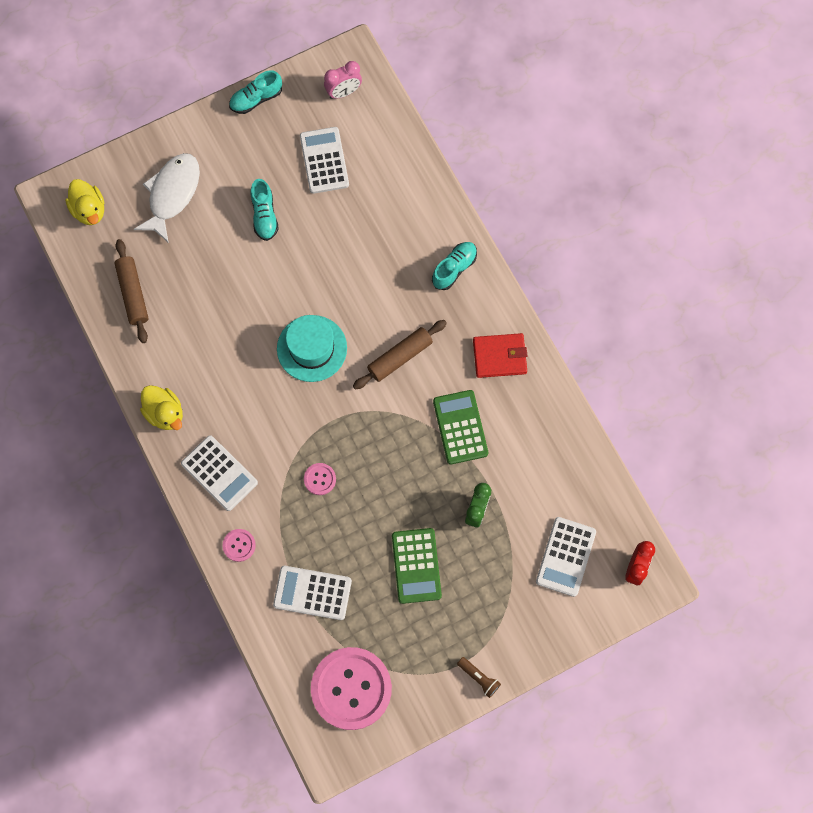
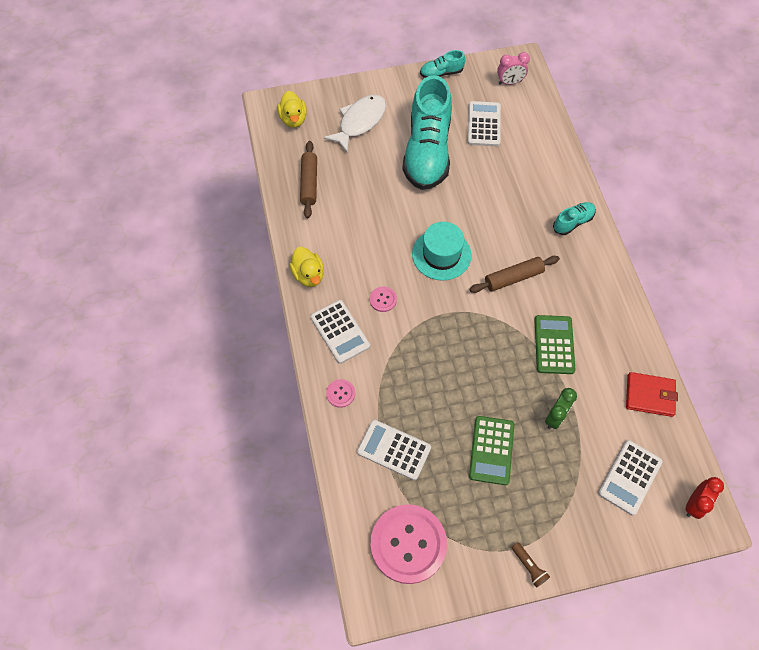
camera: 15 degrees right, 10 degrees down
turquoise shoe [251,179,279,241] -> turquoise shoe [402,75,452,190], size x2.29
pink button [304,463,336,495] -> pink button moved to [370,286,397,312]
red wallet [473,333,528,378] -> red wallet moved to [626,372,678,417]

